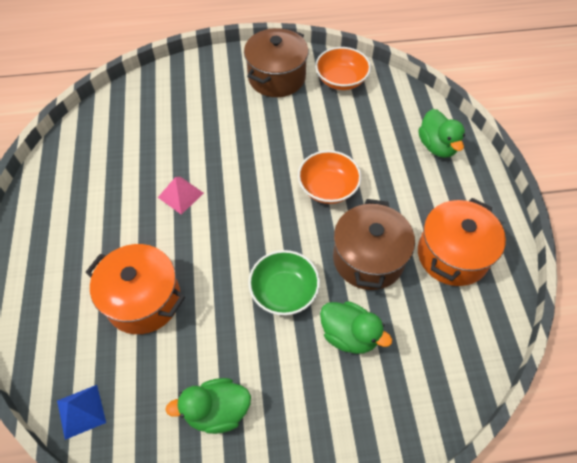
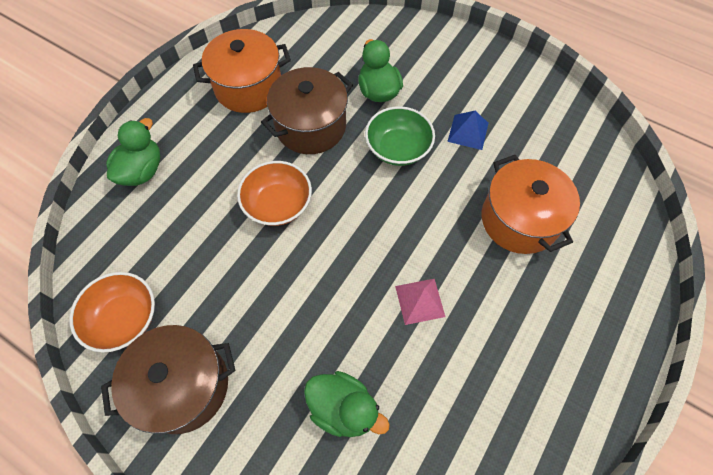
camera: 140 degrees left, 5 degrees up
blue pyramid [57,385,106,440] -> blue pyramid moved to [447,111,488,150]
green duck [165,378,251,434] -> green duck moved to [304,371,390,437]

